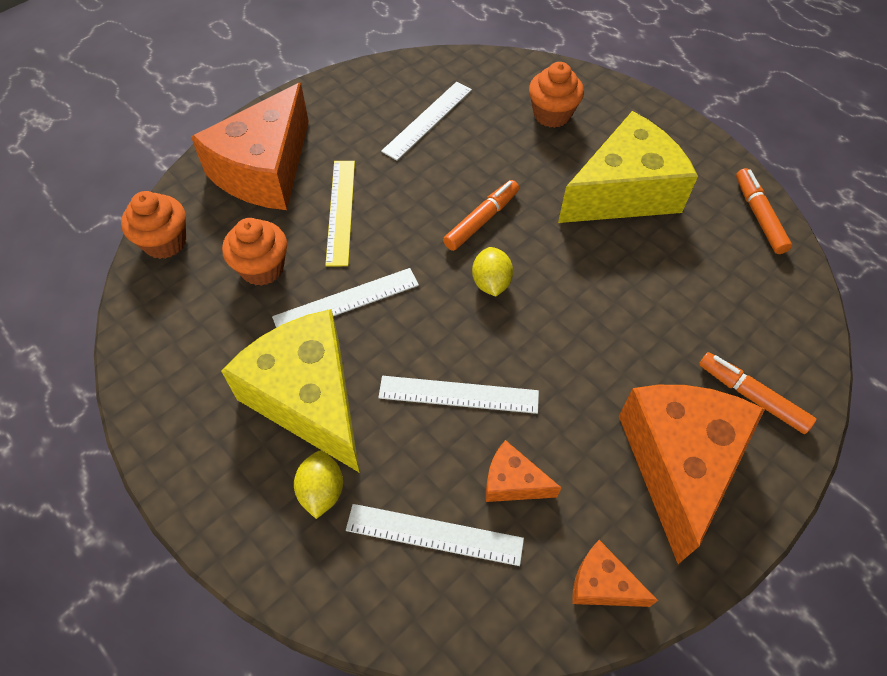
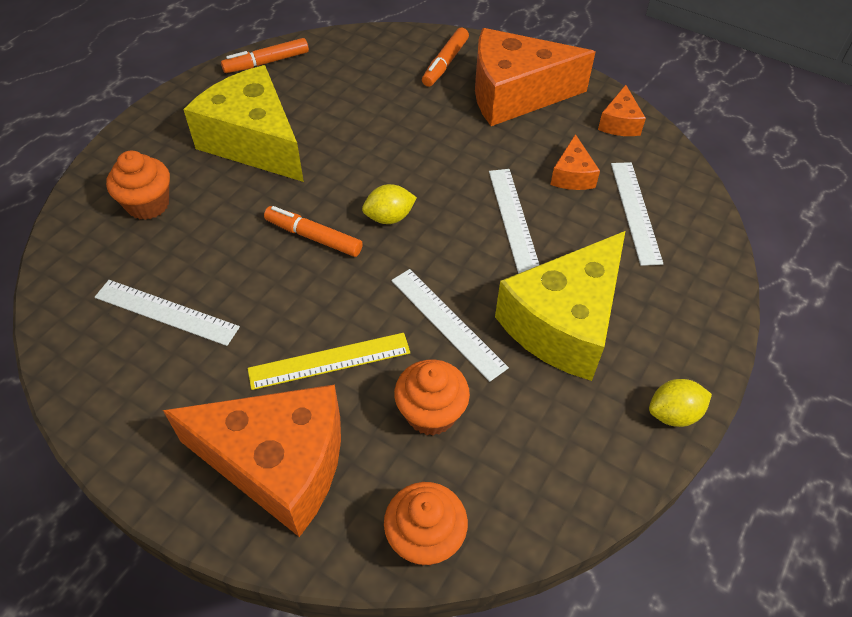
camera: 105 degrees left, 5 degrees down
yellow lemon [294,451,343,519] -> yellow lemon moved to [649,379,712,427]

